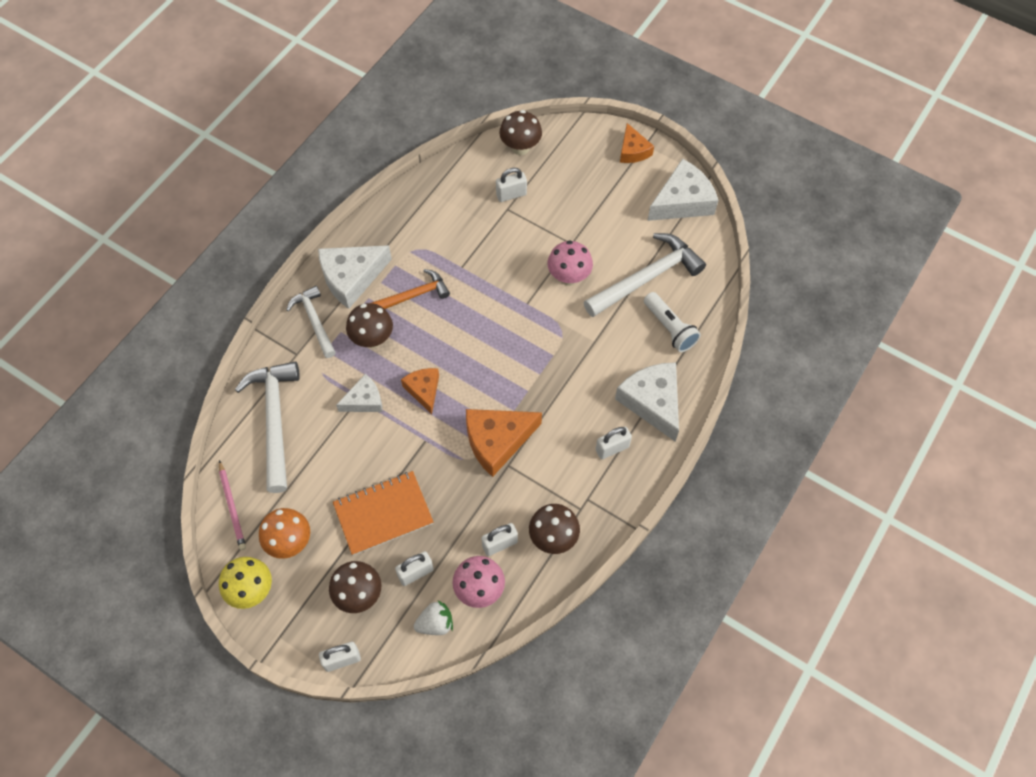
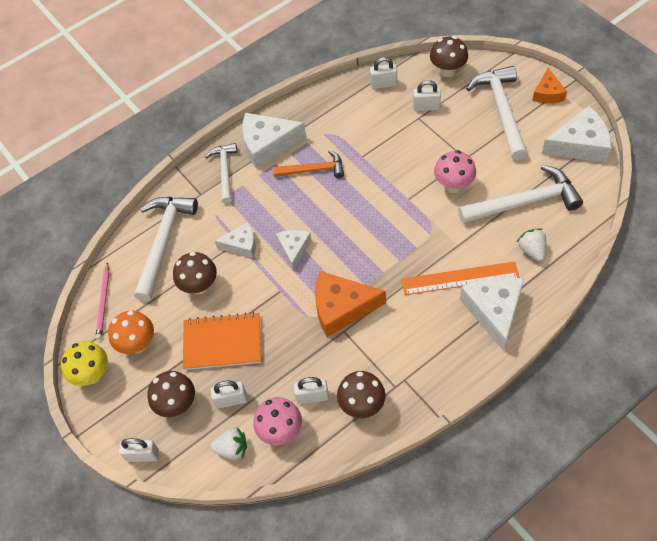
camera: 25 degrees right, 5 degrees down
brown mushroom [346,303,393,348] -> brown mushroom moved to [173,252,217,295]
orange cheese [401,368,439,414] -> white cheese [276,230,312,271]
white padlock [596,427,632,459] -> white padlock moved to [370,57,397,89]
white flashlight [644,292,701,352] -> white strawberry [517,228,546,261]
none -> orange ruler [401,261,519,295]
none -> white hammer [466,66,528,160]

